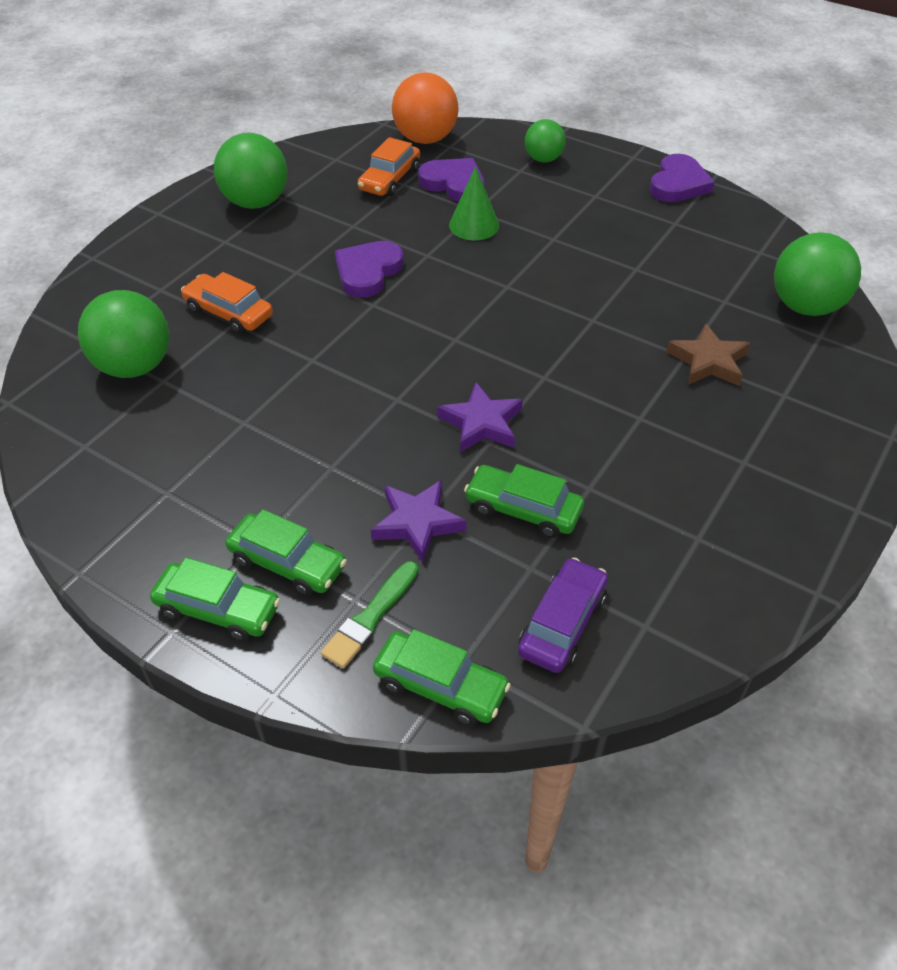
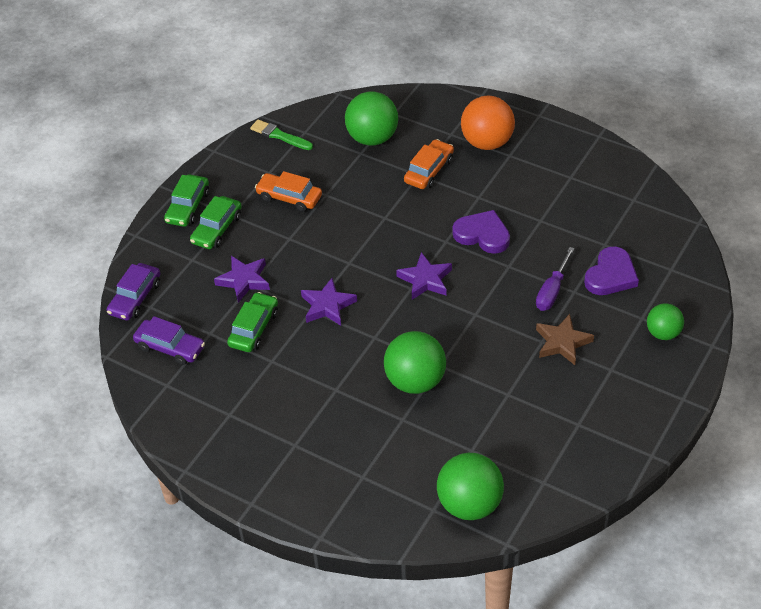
camera: 90 degrees right, 0 degrees up
green ball [214,133,287,209] -> green ball moved to [384,331,446,394]
green brush [321,561,418,668] -> green brush moved to [250,119,313,150]
orange car [358,137,420,196] -> orange car moved to [255,171,322,212]
green car [373,629,511,725] -> purple car [107,263,161,320]
orange ball [392,72,458,144] -> orange ball moved to [461,95,515,150]
green cone [449,166,499,240] -> purple screwdriver [536,247,575,311]
purple heart [649,154,715,202] -> none
brown star [667,323,750,386] -> brown star moved to [536,314,594,365]
none -> purple star [396,252,452,300]

